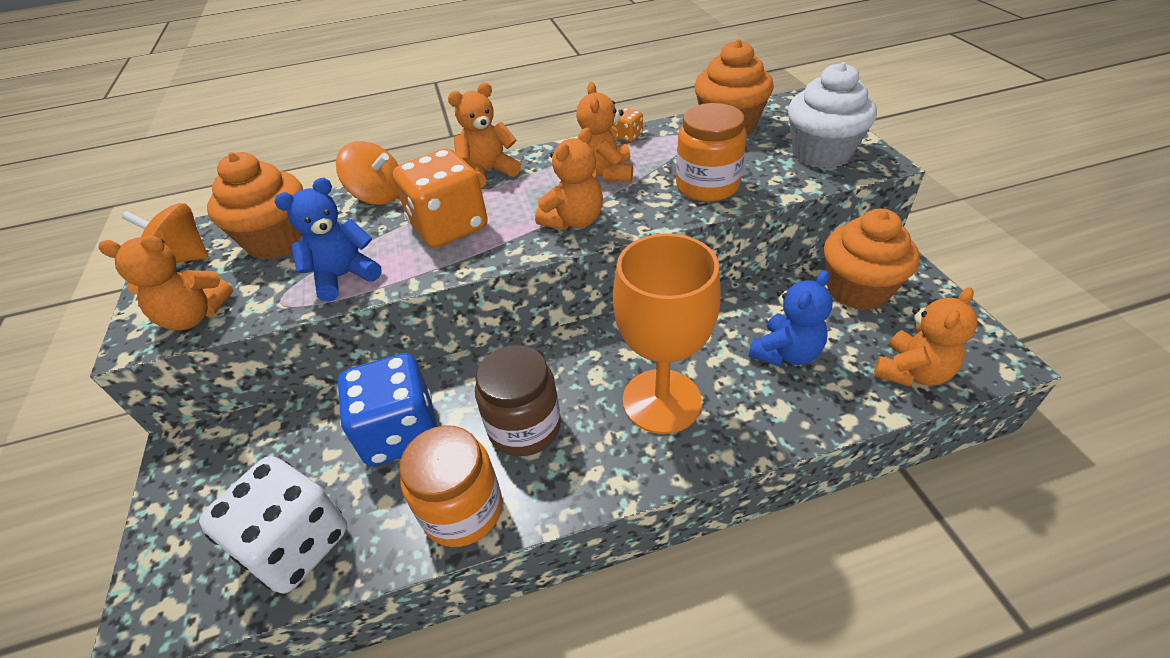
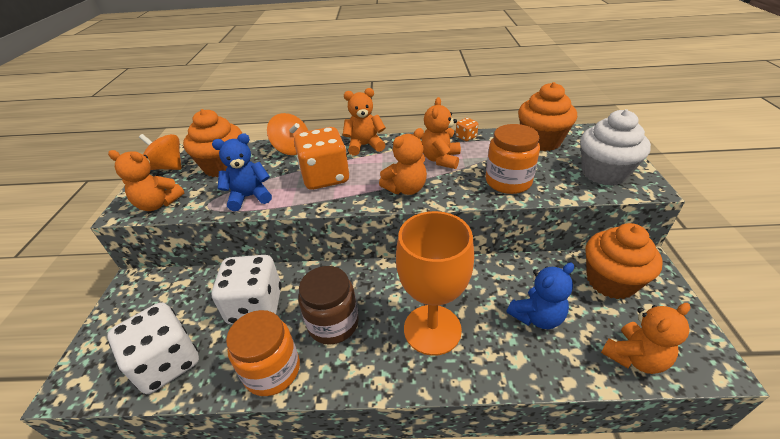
camera: 15 degrees right, 5 degrees down
blue dice [337,353,437,466] -> white dice [212,255,282,325]

